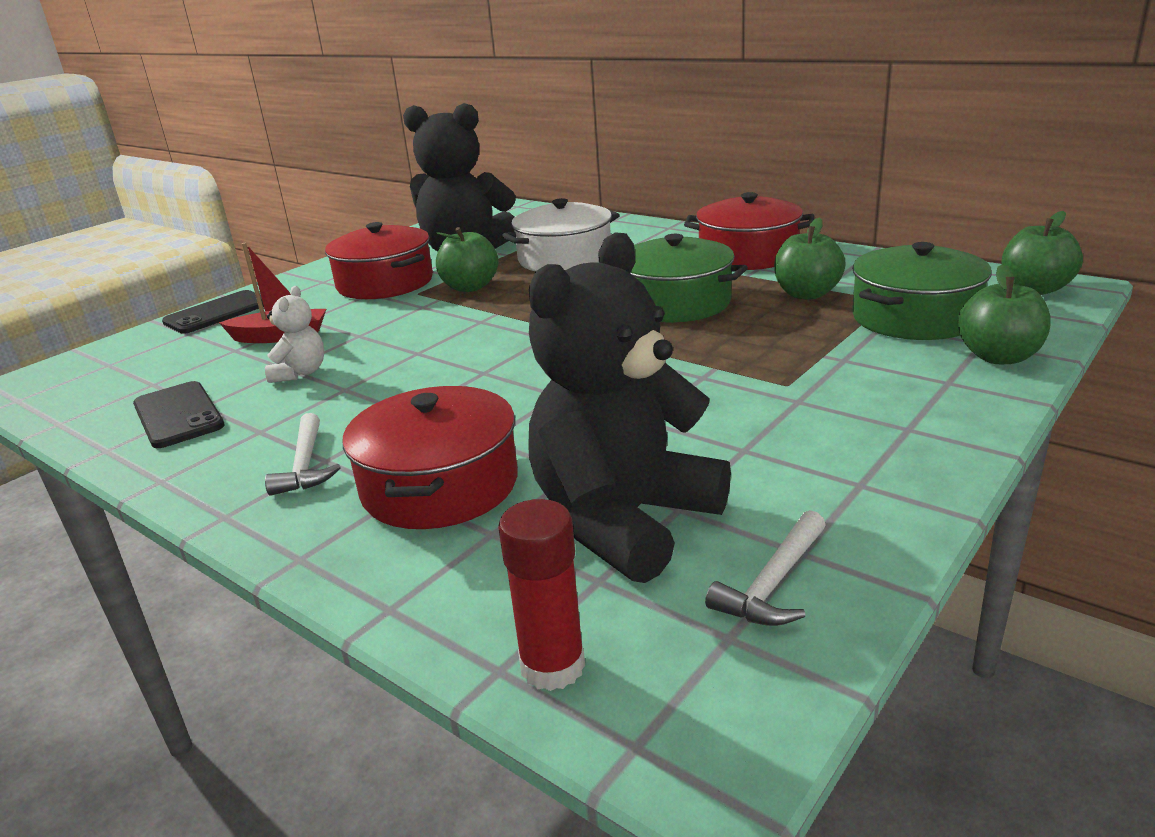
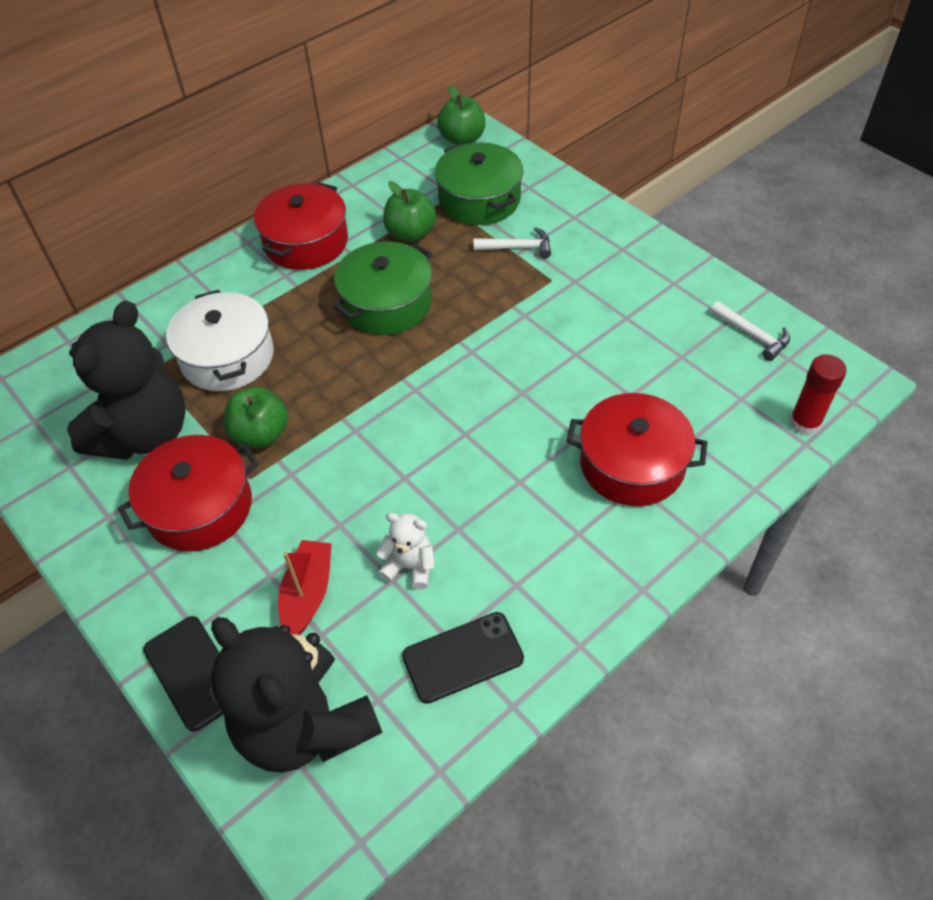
camera: 80 degrees left, 25 degrees up
white hammer [265,413,341,496] -> white hammer moved to [474,227,551,259]
black teddy bear [528,232,731,583] -> black teddy bear moved to [211,617,382,773]
green apple [958,264,1051,364] -> none

